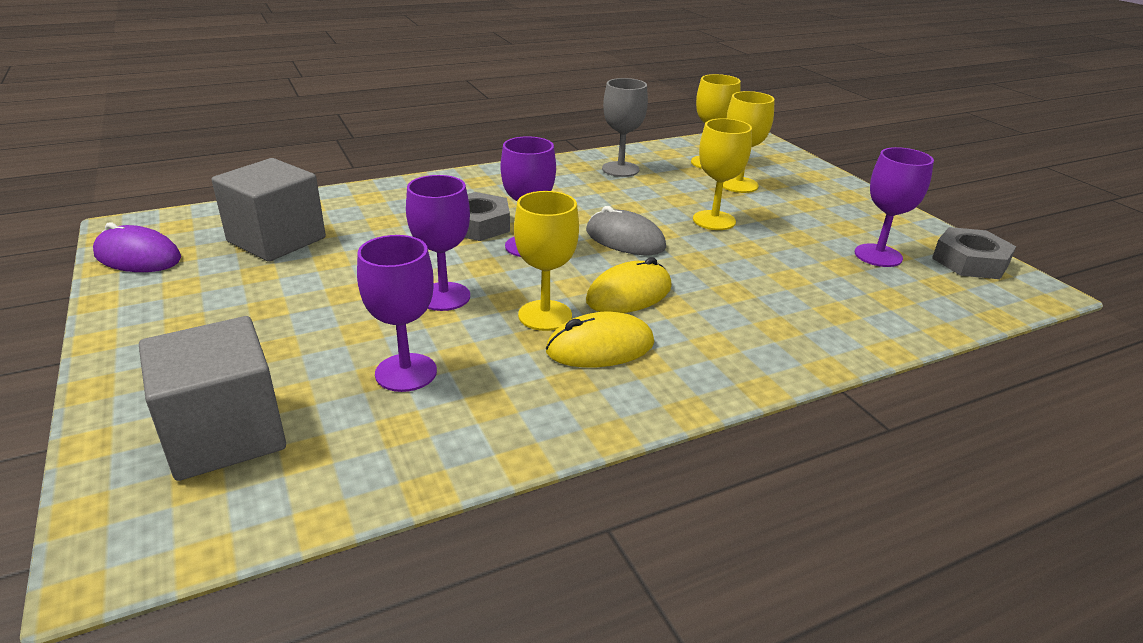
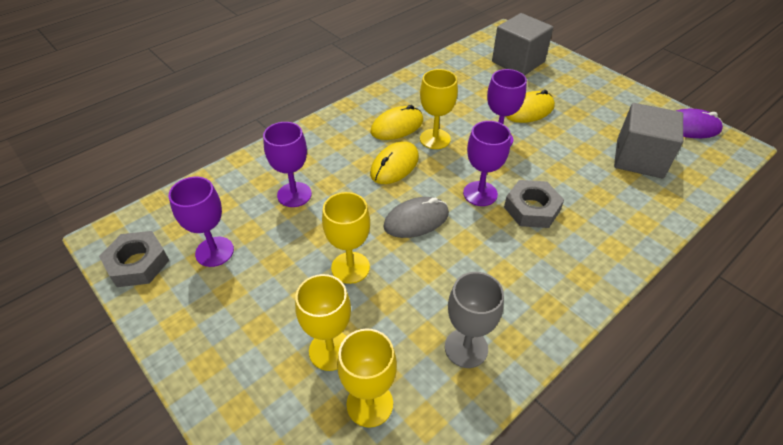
camera: 165 degrees right, 15 degrees up
purple goblet [357,235,437,392] -> purple goblet moved to [263,122,312,207]
grey mouse [586,206,666,255] -> grey mouse turned 45 degrees counterclockwise [383,197,449,238]
none -> yellow mouse [506,90,555,123]

